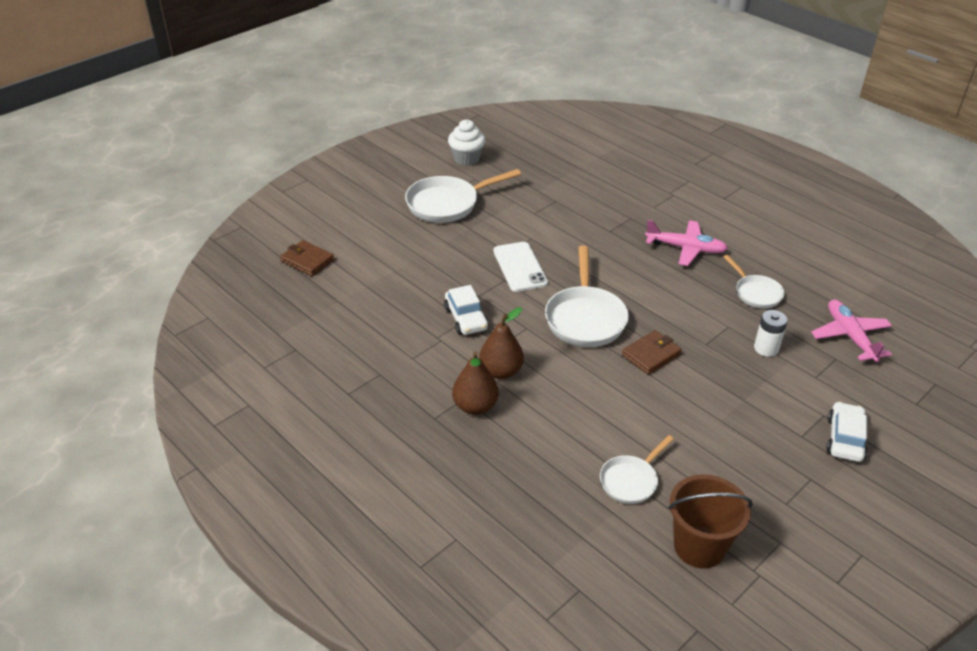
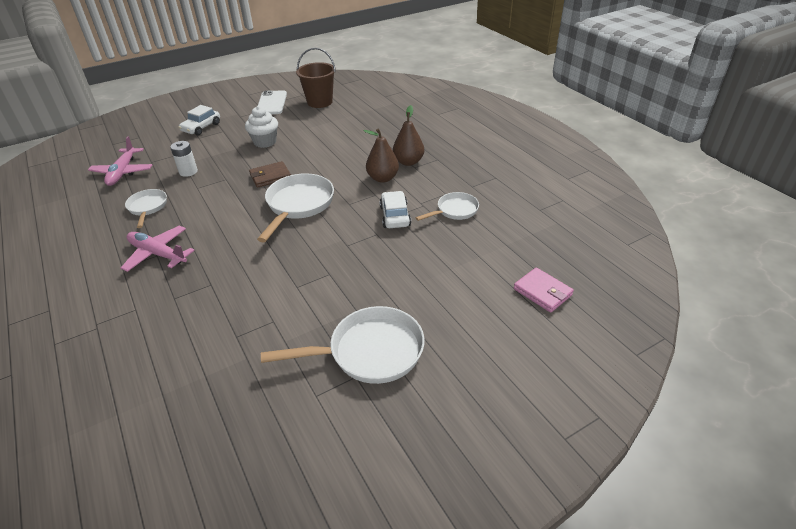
camera: 165 degrees left, 0 degrees up
brown wallet [280,240,334,276] -> pink wallet [514,267,574,313]
white cupcake [448,119,486,166] -> white cupcake moved to [245,106,278,148]
white phone [493,242,548,292] -> white phone moved to [258,90,287,114]
white pan [600,435,674,504] -> white pan moved to [416,192,479,221]

